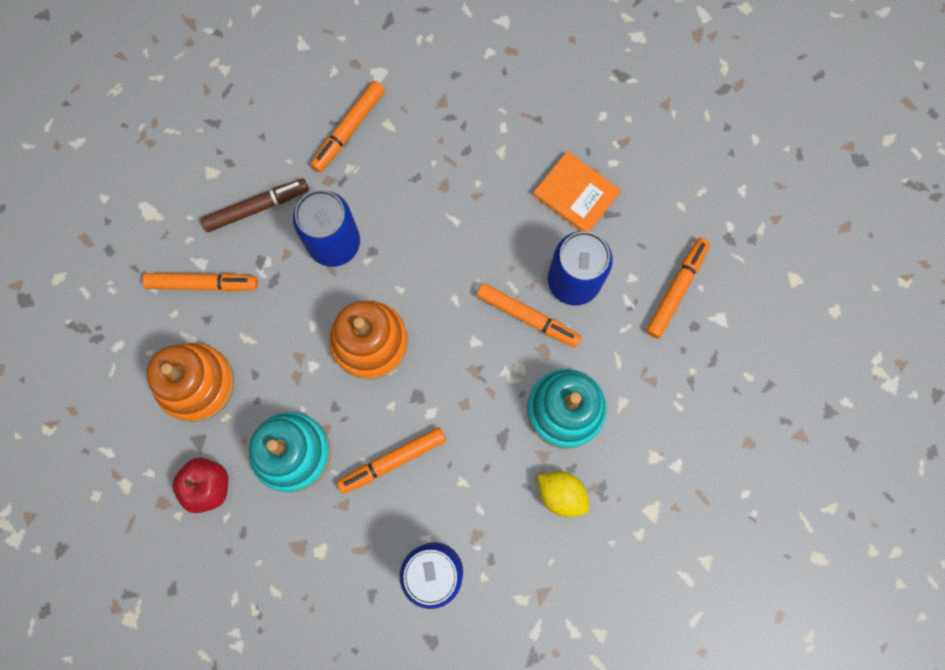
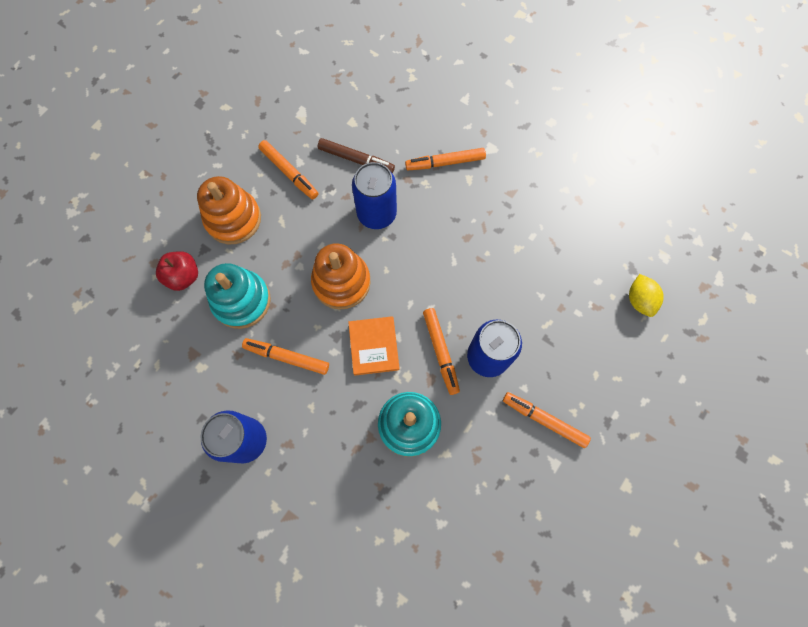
camera: 45 degrees right, 5 degrees down
orange book [533,151,621,232] -> orange book moved to [348,316,400,376]
yellow lemon [537,471,589,517] -> yellow lemon moved to [629,274,664,317]
orange marker [646,238,710,339] -> orange marker turned 135 degrees counterclockwise [503,392,591,448]

